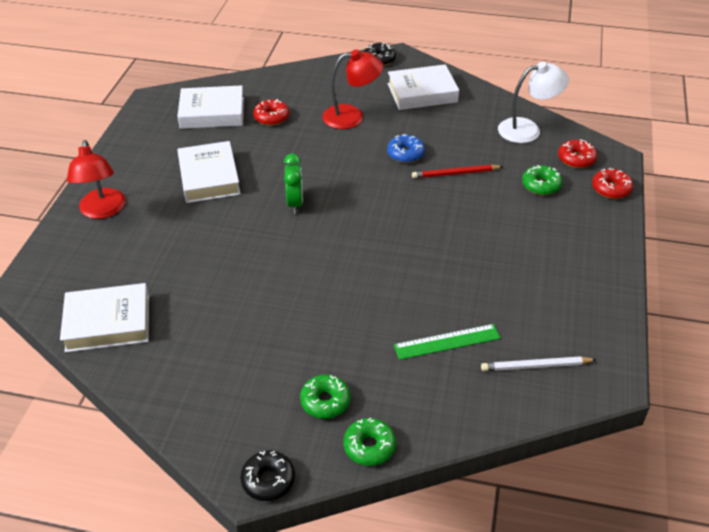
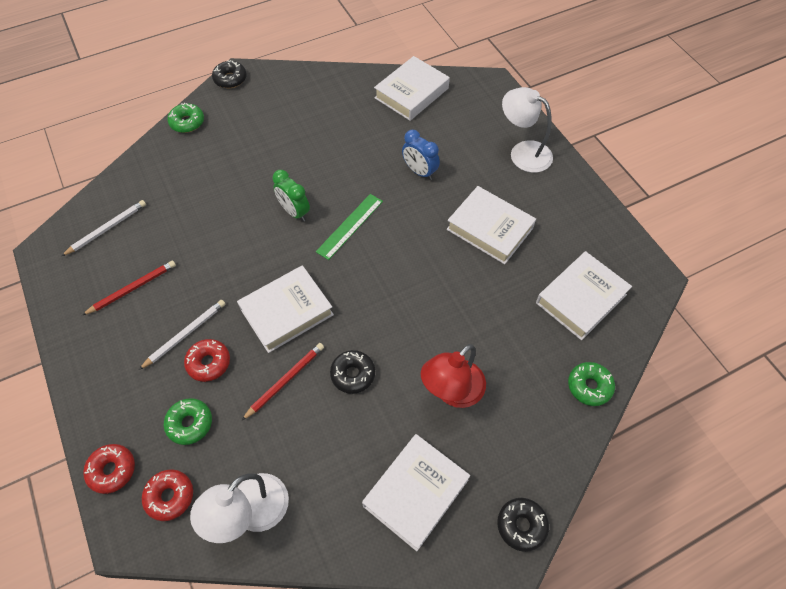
camera: 140 degrees right, 15 degrees up
red lamp [67,140,126,219] -> white lamp [502,87,553,173]
red donut [253,99,289,126] -> red donut moved to [184,339,230,382]
green clock [284,153,303,214] -> green clock moved to [273,170,310,222]
green donut [300,375,350,419] -> green donut moved to [568,362,615,406]
blue donut [387,134,425,163] -> black donut [330,350,375,394]
green ruler [394,324,501,360] -> green ruler moved to [316,194,383,260]
none -> red pencil [82,260,176,315]
none -> white pencil [139,300,225,370]
none -> white book [237,265,334,353]
none -> blue clock [402,130,440,180]

